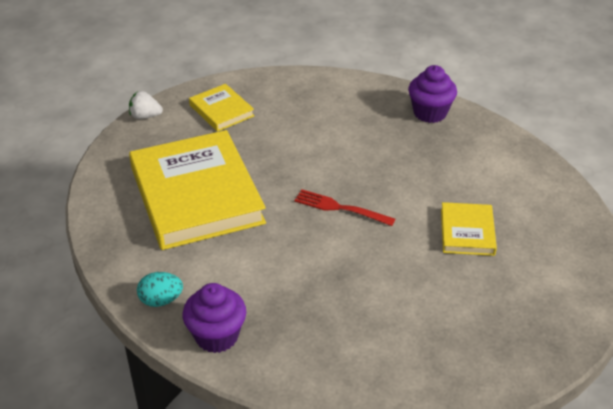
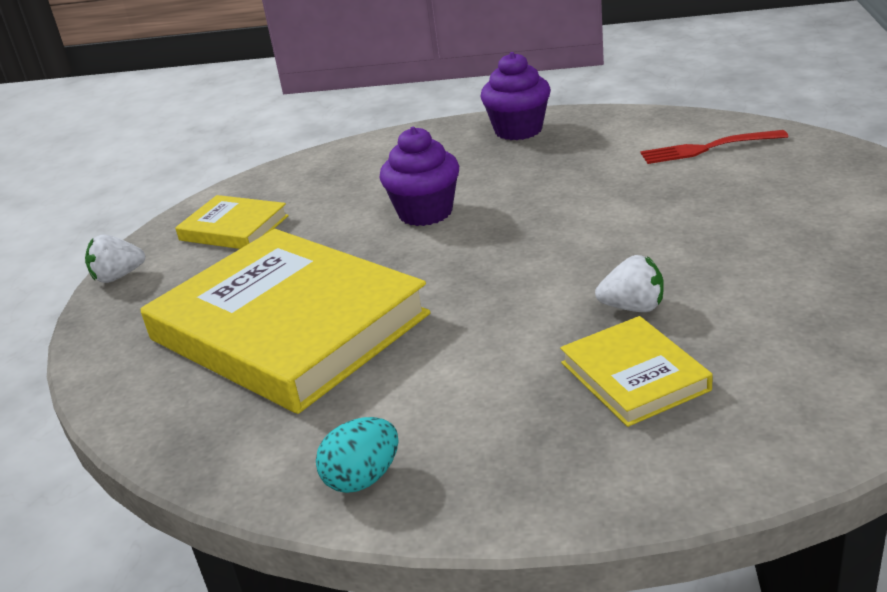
camera: 25 degrees left, 10 degrees down
purple cupcake [182,283,246,353] -> purple cupcake moved to [379,127,459,226]
red fork [294,189,395,226] -> red fork moved to [641,130,788,164]
yellow book [441,202,497,256] -> yellow book moved to [560,316,713,427]
none -> white strawberry [595,255,664,312]

